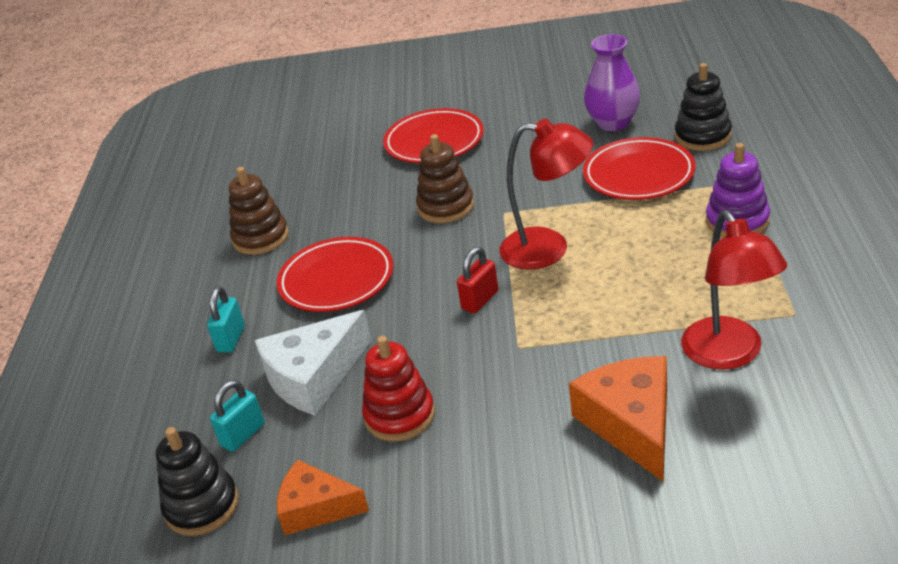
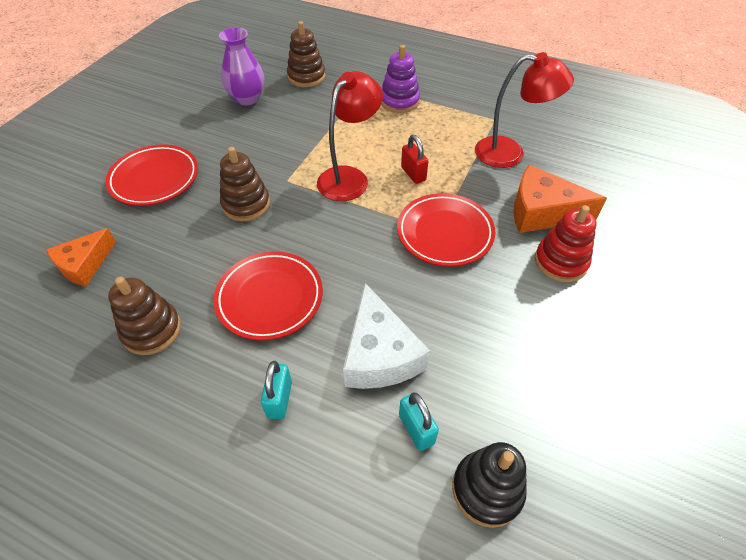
camera: 70 degrees left, 15 degrees up
turquoise padlock [207,286,245,352] -> turquoise padlock turned 60 degrees clockwise [261,361,292,419]
orange cheese [277,460,369,535] -> orange cheese moved to [46,228,116,287]
red stacking toy [362,336,435,441] -> red stacking toy moved to [535,205,597,282]
red padlock [457,247,499,313] -> red padlock moved to [401,135,428,184]
red plate [583,137,696,200] -> red plate moved to [397,193,496,267]
black stacking toy [675,63,732,151] -> brown stacking toy [287,21,326,87]

